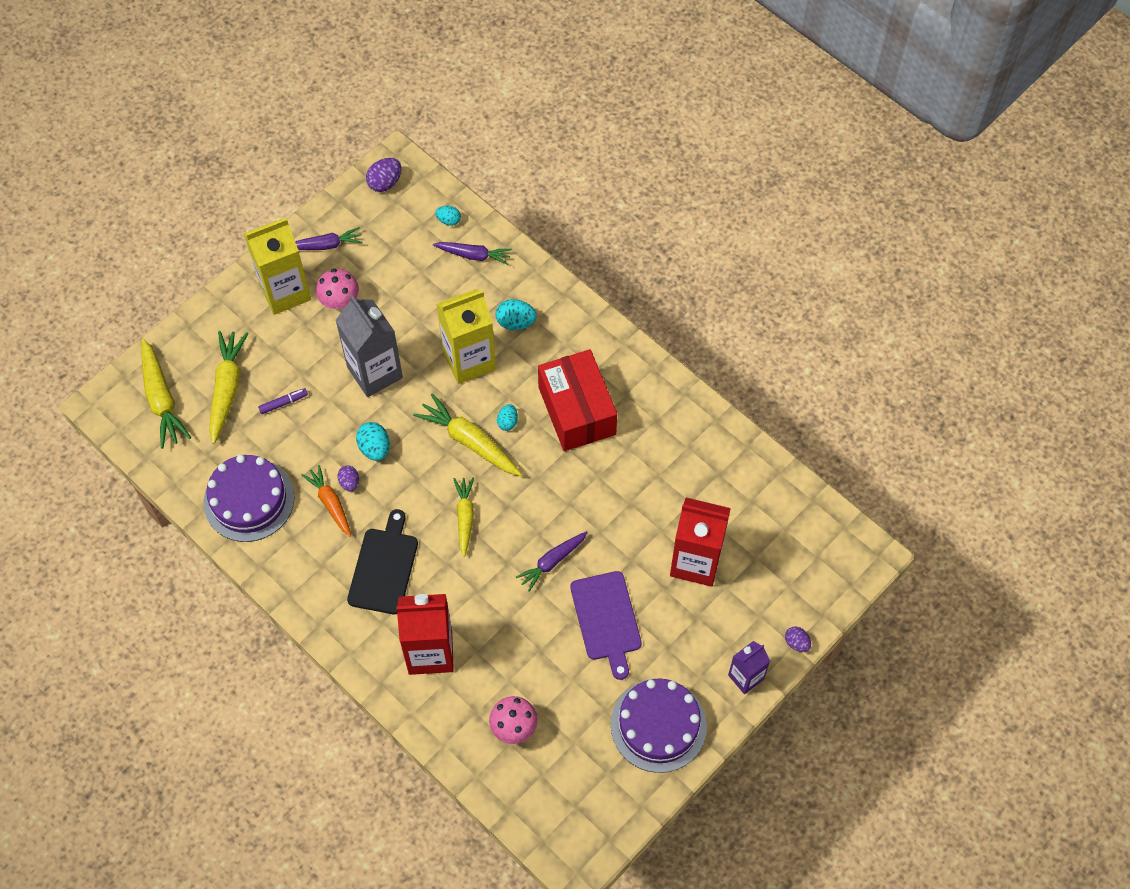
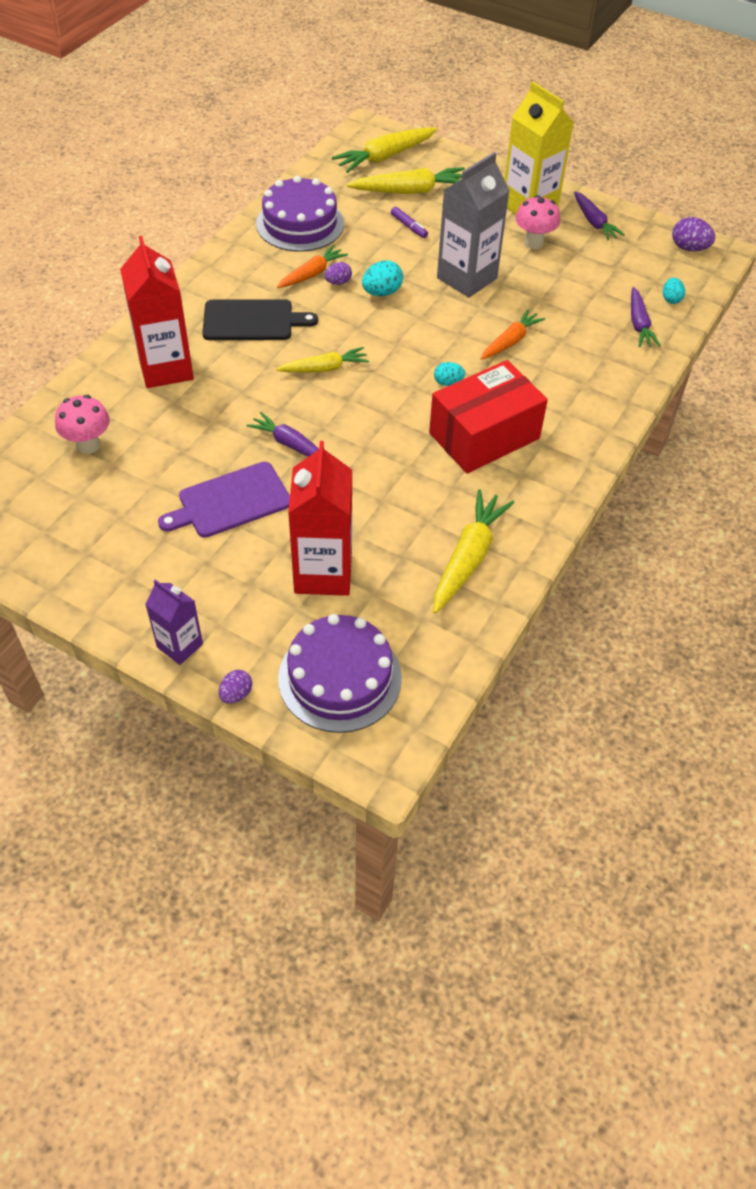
camera: 75 degrees right, 10 degrees down
yellow carrot [413,393,522,476] -> yellow carrot moved to [433,489,514,614]
yellow carton [436,289,496,384] -> orange carrot [480,309,545,360]
turquoise egg [496,299,537,330] -> none
purple cake [611,679,707,773] -> purple cake moved to [278,614,402,733]

